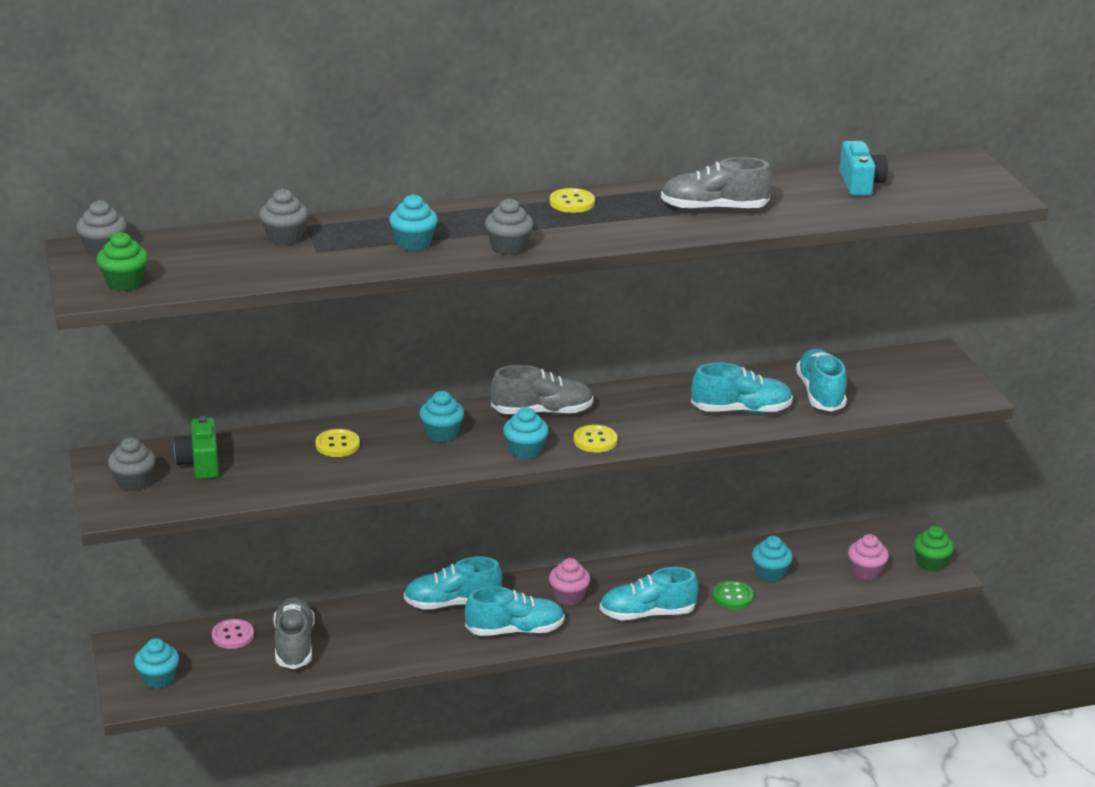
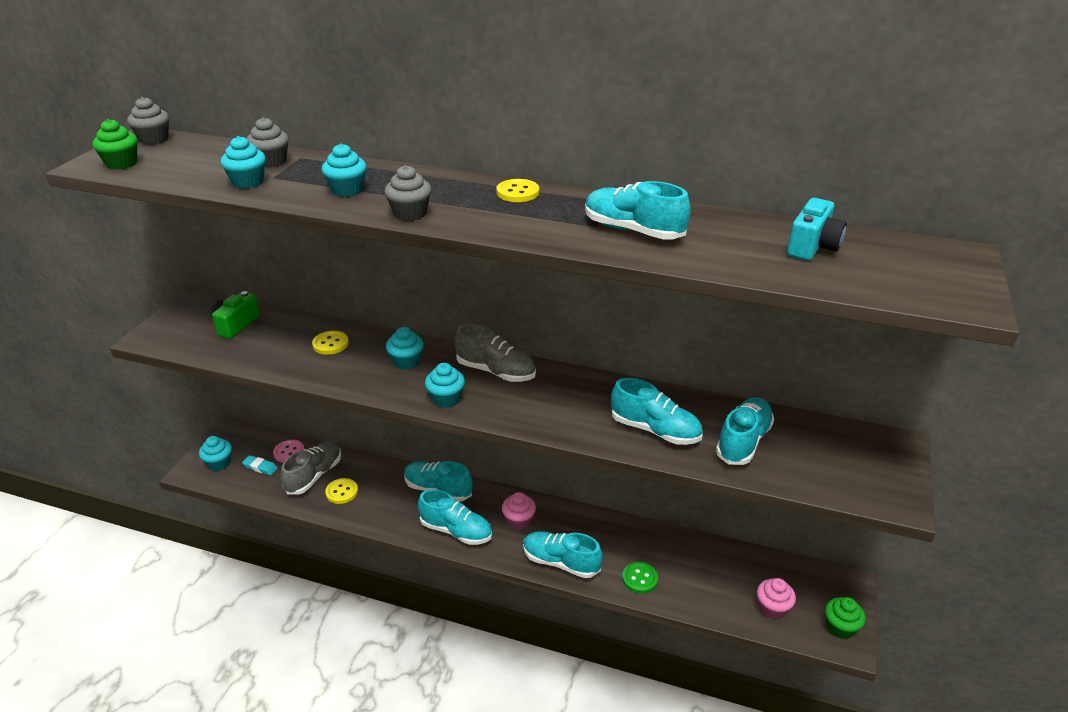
camera: 35 degrees right, 5 degrees up
grey cupcake [108,437,156,491] -> none
yellow button [574,425,617,453] -> yellow button moved to [325,478,358,504]
grey shoe [661,157,772,211] -> turquoise shoe [585,181,691,240]
turquoise cupcake [752,536,793,582] -> turquoise cupcake moved to [221,136,266,189]
none -> turquoise eraser [242,455,278,475]

